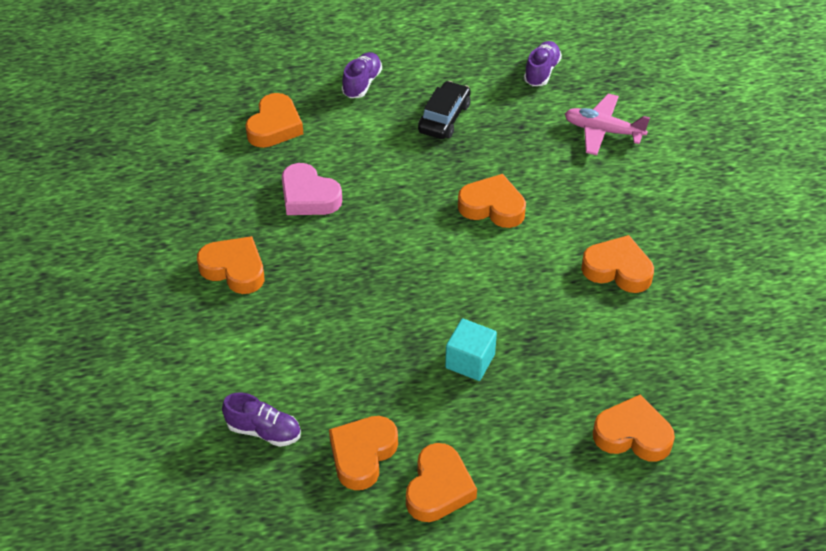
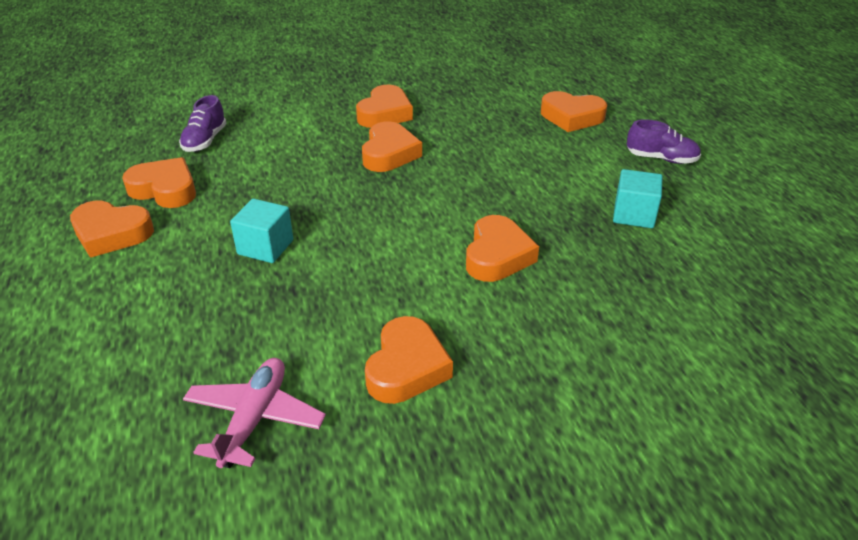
camera: 85 degrees right, 10 degrees down
pink heart [282,163,342,215] -> none
black car [418,81,471,139] -> turquoise cube [613,169,663,228]
purple shoe [524,41,562,86] -> none
pink plane [565,94,650,155] -> pink plane moved to [183,358,326,468]
orange heart [593,395,675,462] -> orange heart moved to [362,121,422,172]

